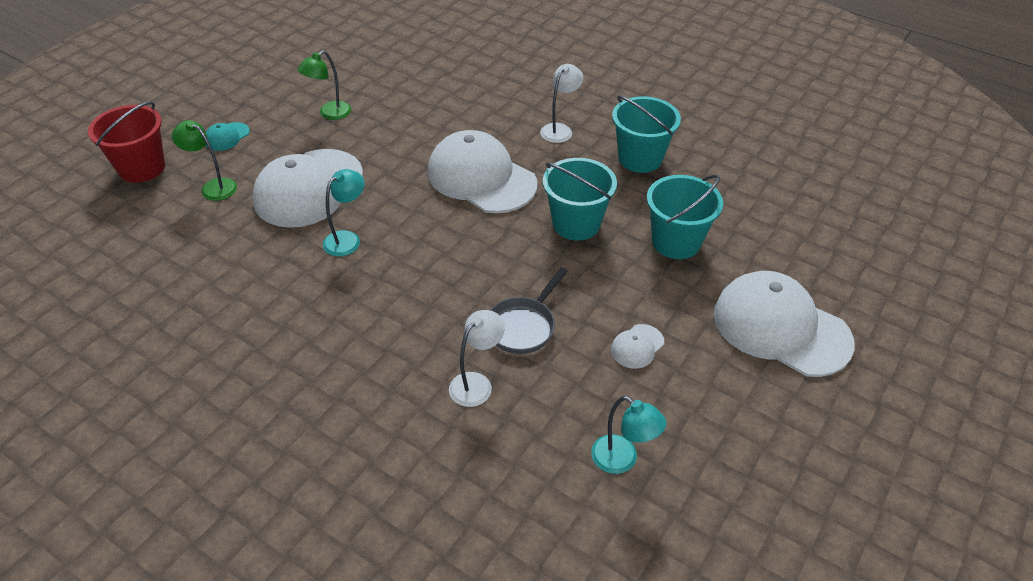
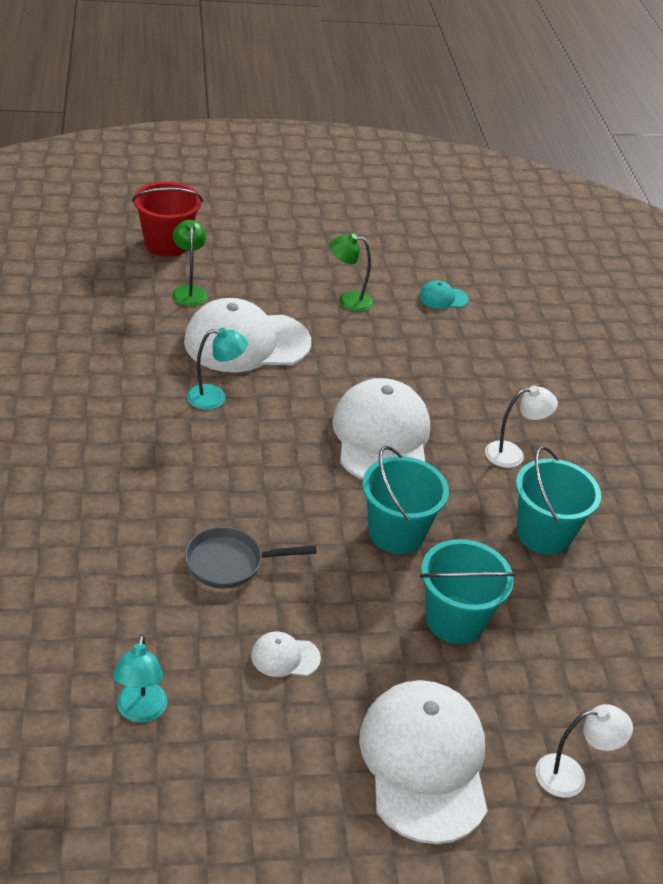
camera: 45 degrees right, 5 degrees down
turquoise cap [206,122,250,151] -> turquoise cap moved to [419,281,469,309]
white lamp [449,310,505,407] -> white lamp moved to [535,704,633,798]

